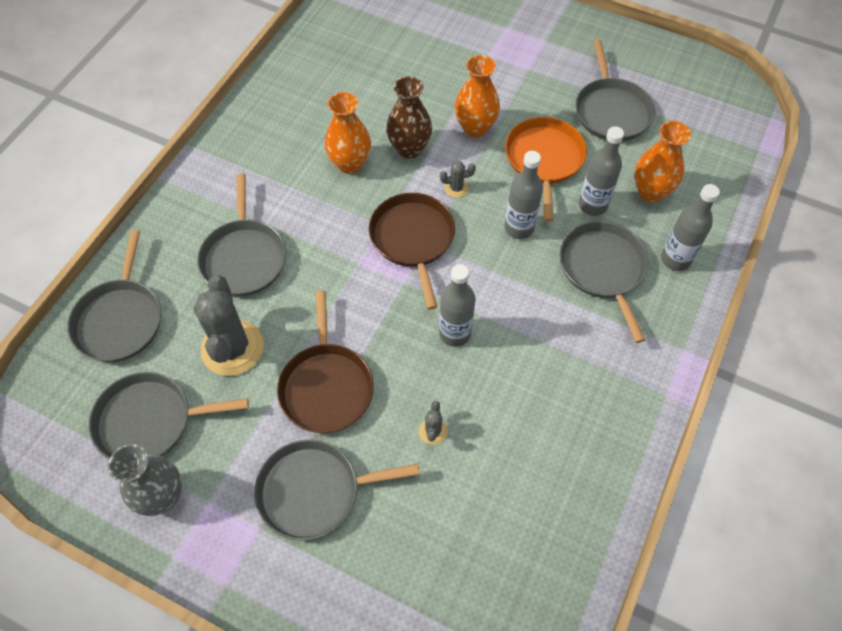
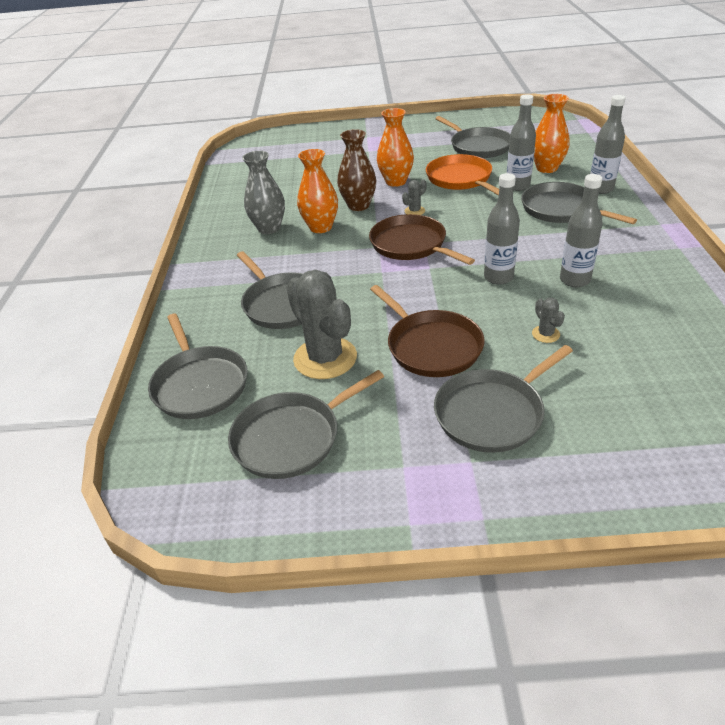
camera: 25 degrees left, 20 degrees down
grey vase [108,444,182,516] -> grey vase moved to [242,151,285,234]
grey bottle [505,151,543,239] -> grey bottle moved to [560,174,603,287]

